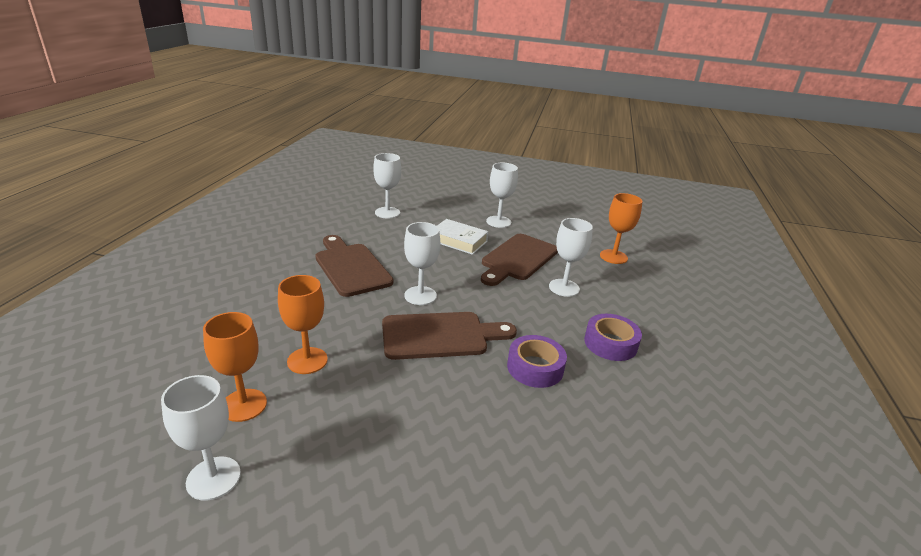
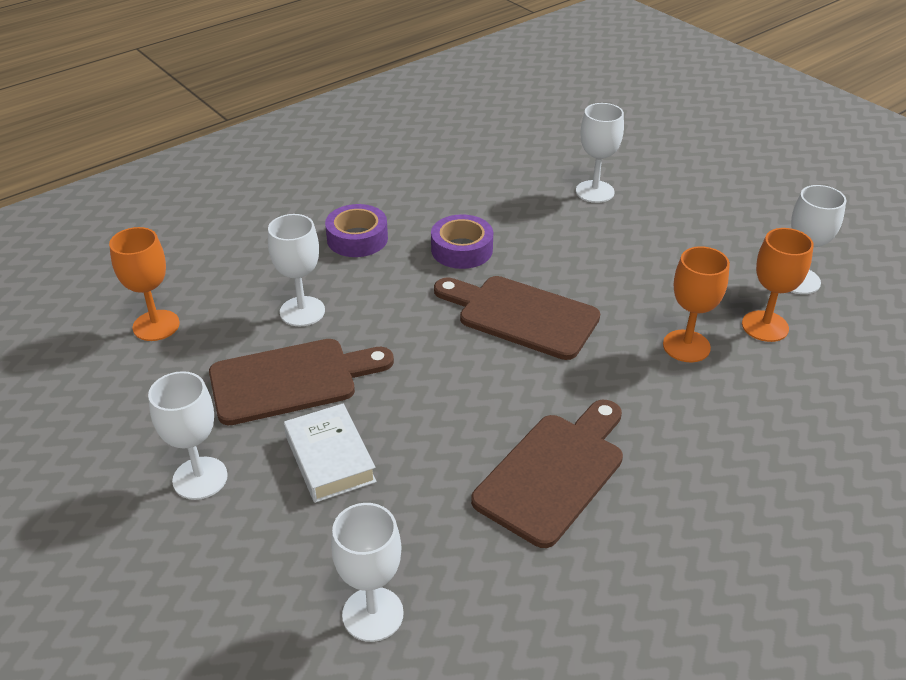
camera: 140 degrees left, 10 degrees up
brown cutting board [315,235,393,297] -> brown cutting board turned 150 degrees counterclockwise [471,400,623,548]
white goblet [404,222,440,305] -> white goblet moved to [576,103,624,203]

